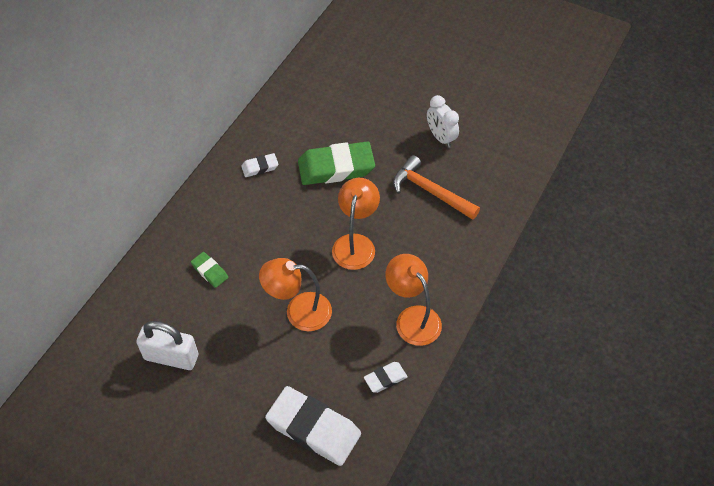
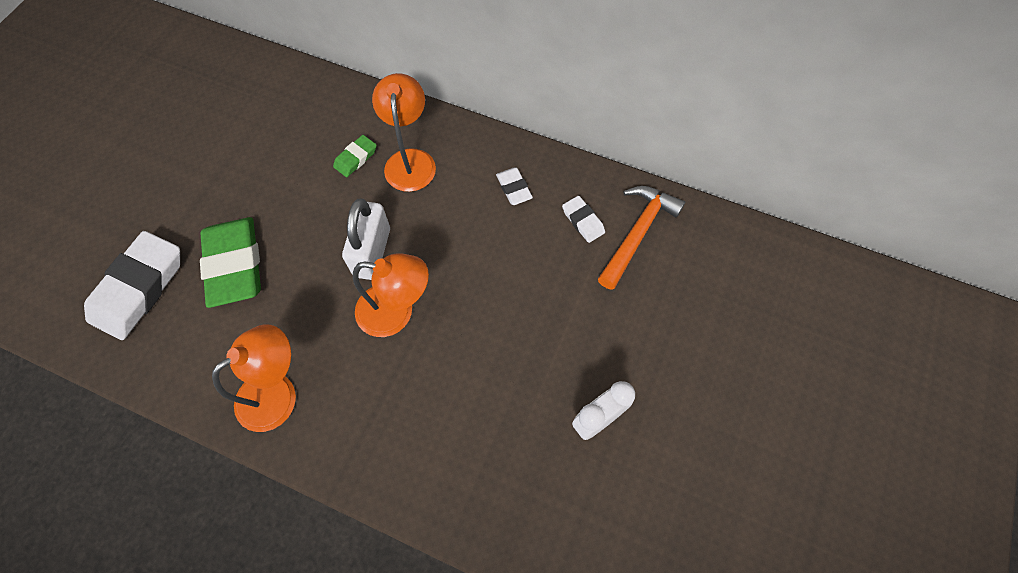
camera: 85 degrees right, 10 degrees up
white padlock [136,321,198,370] -> white padlock moved to [342,199,390,280]
orange lamp [259,258,332,331] -> orange lamp moved to [372,73,436,192]
green eraser [298,142,375,185] -> green eraser moved to [200,217,261,308]
white eraser [364,362,407,393] -> white eraser moved to [562,196,605,243]
orange hammer [393,155,480,220] -> orange hammer moved to [598,186,685,290]

